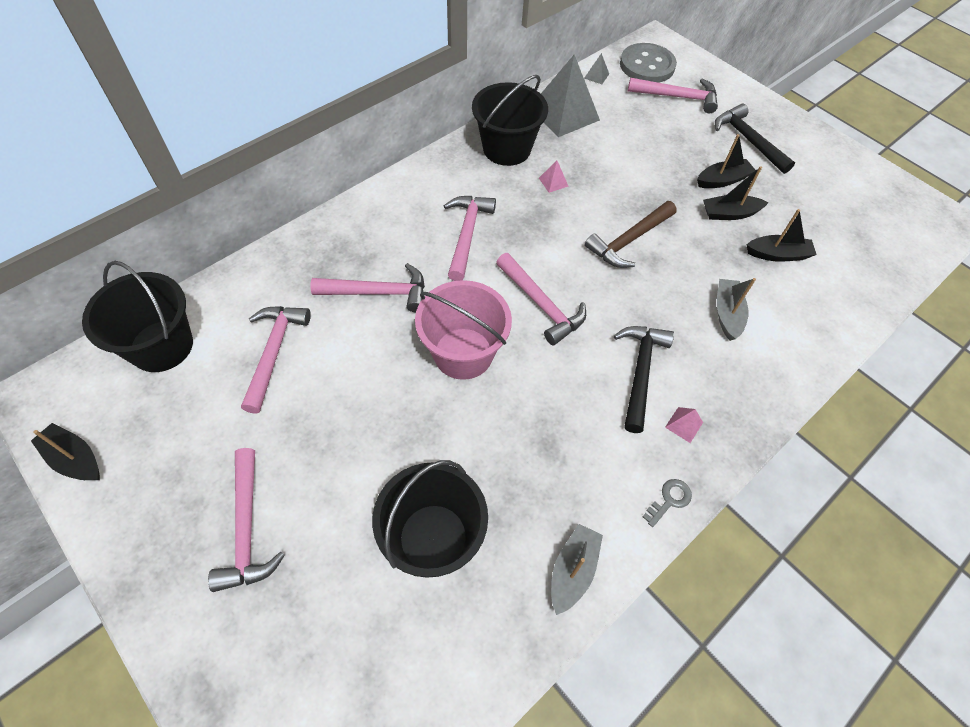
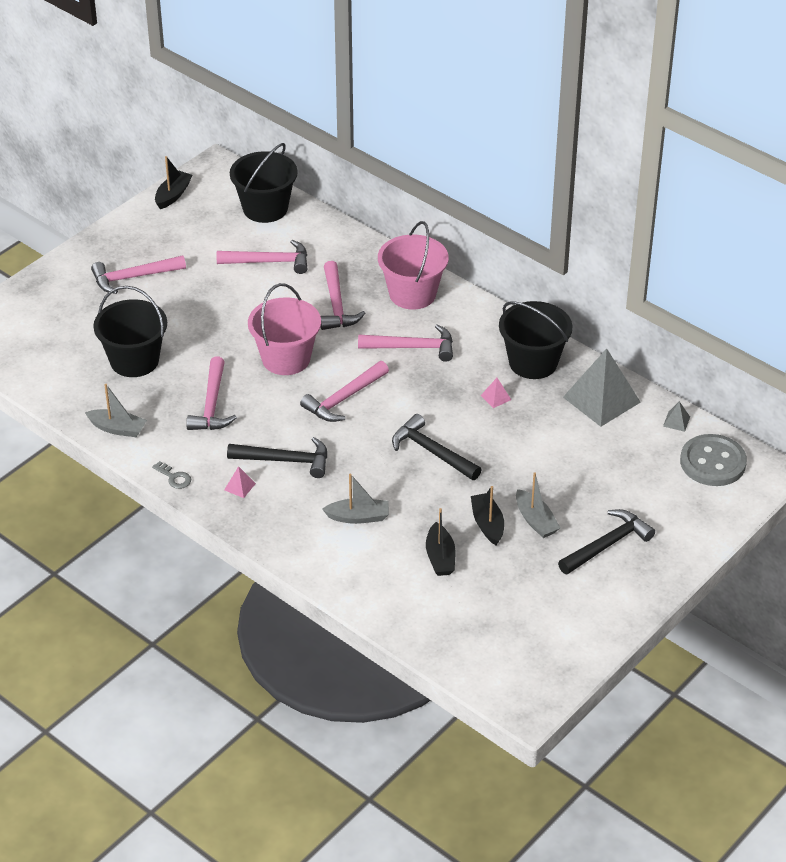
camera: 85 degrees right, 15 degrees down
brown hammer [585,201,677,268] -> black hammer [392,414,482,480]
pink hammer [628,78,718,113] -> pink hammer moved to [186,356,237,430]
black boat [697,134,756,188] -> grey boat [516,472,560,538]
none -> pink bucket [378,221,449,310]

